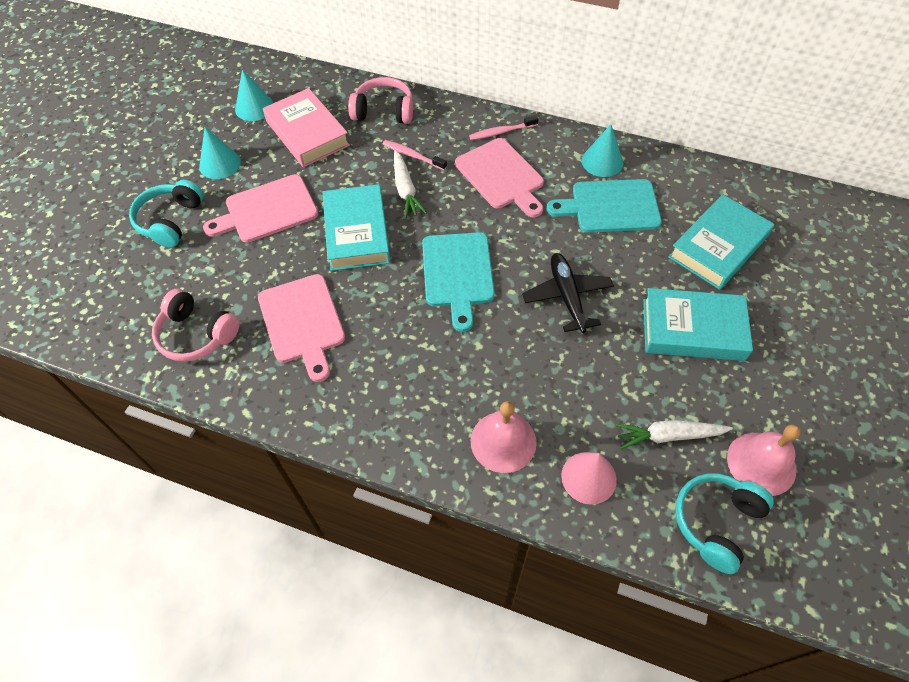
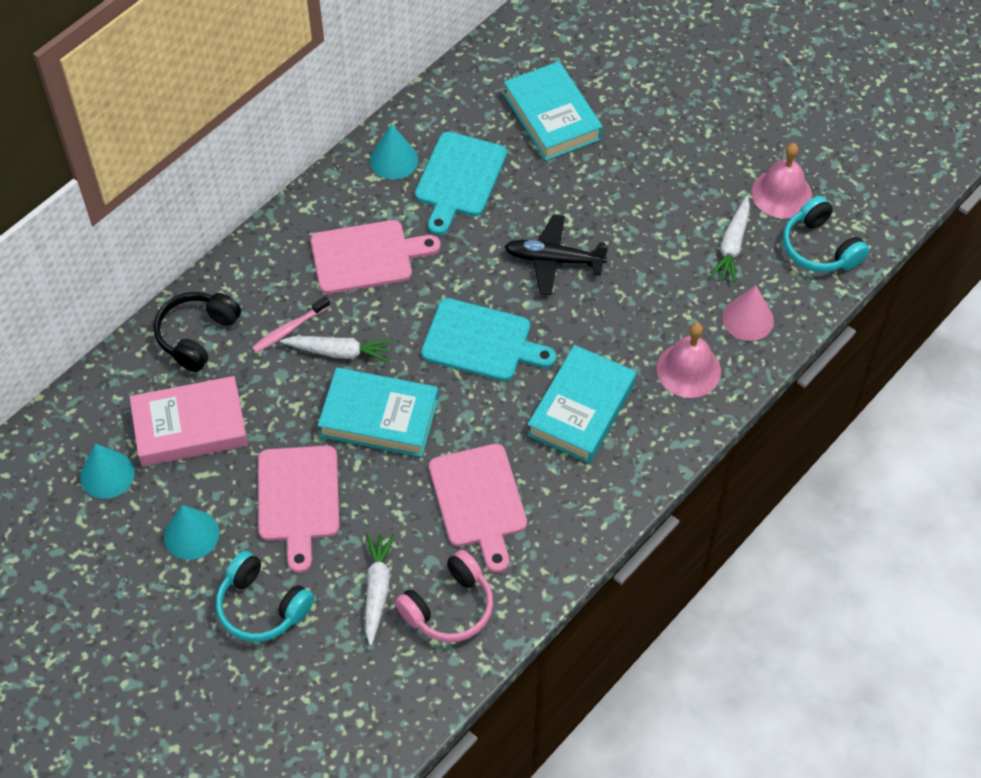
camera: 70 degrees left, 0 degrees up
pink cutting board [258,274,345,382] -> pink cutting board turned 75 degrees clockwise [429,444,527,573]
pink headphones [348,77,413,124] -> black headphones [154,292,241,372]
pink toothbrush [469,115,538,140] -> none
turquoise book [643,288,753,361] -> turquoise book moved to [527,345,637,464]
none -> white carrot [365,533,395,646]

